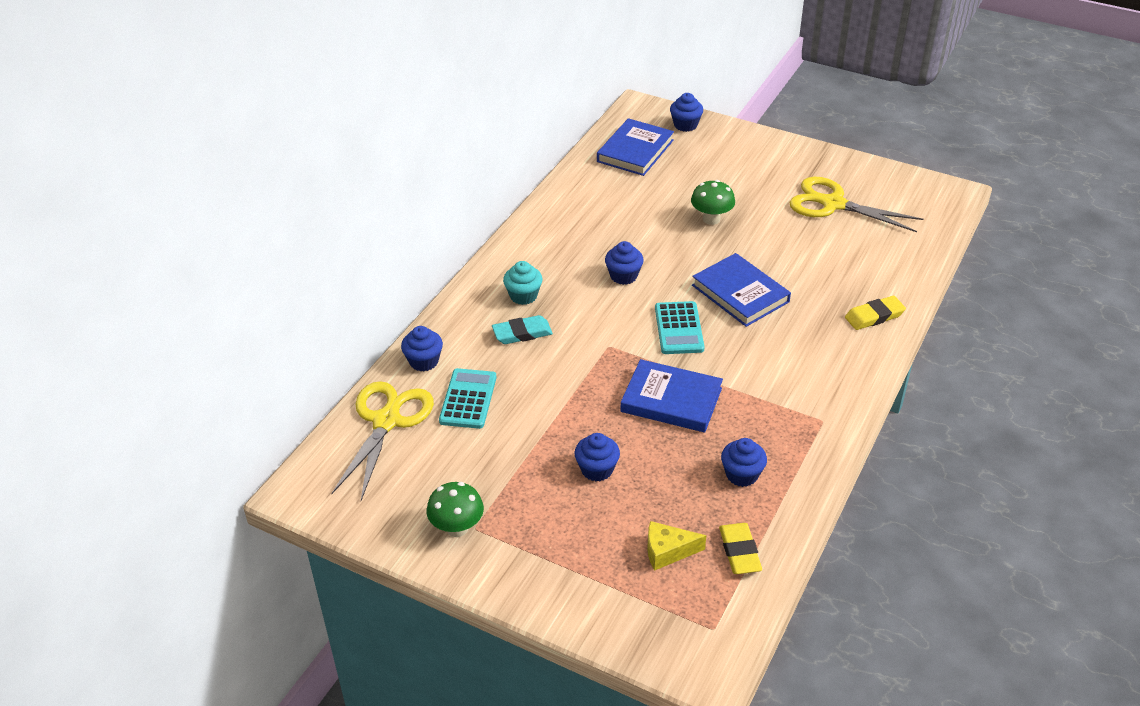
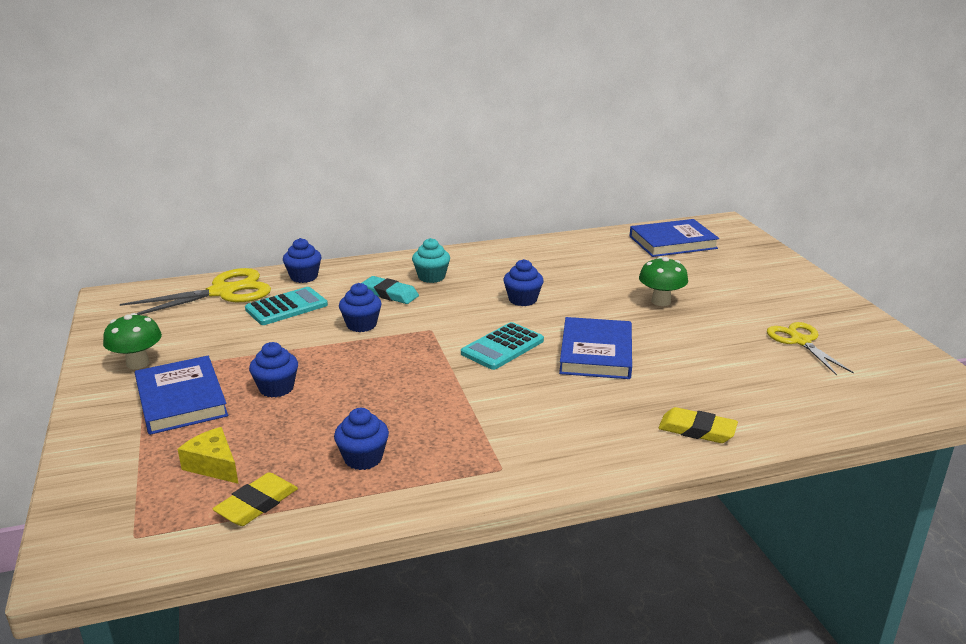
camera: 45 degrees right, 15 degrees down
blue book [621,359,723,432] -> blue book moved to [135,356,228,435]
blue cupcake [670,93,703,132] -> blue cupcake moved to [339,283,382,332]
yellow scissors [790,177,923,232] -> yellow scissors [767,322,854,375], size x0.65

